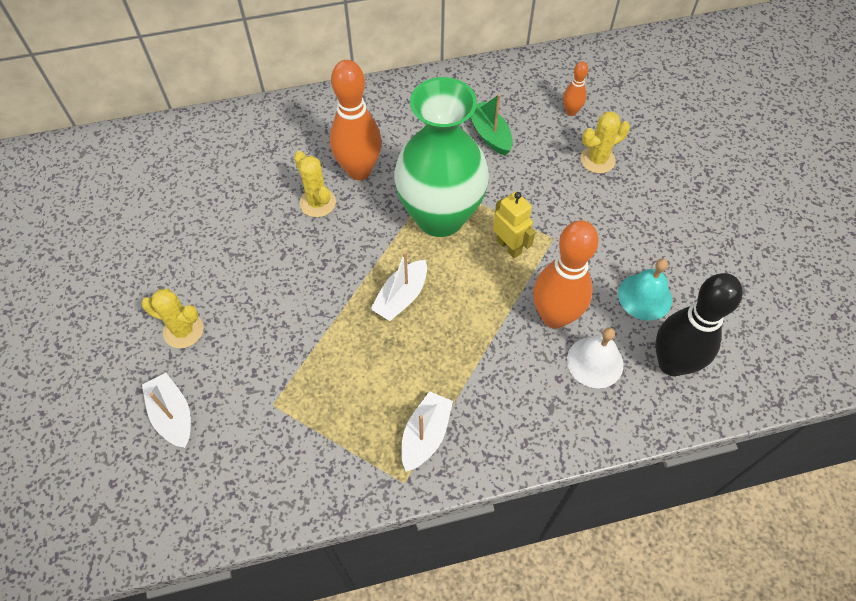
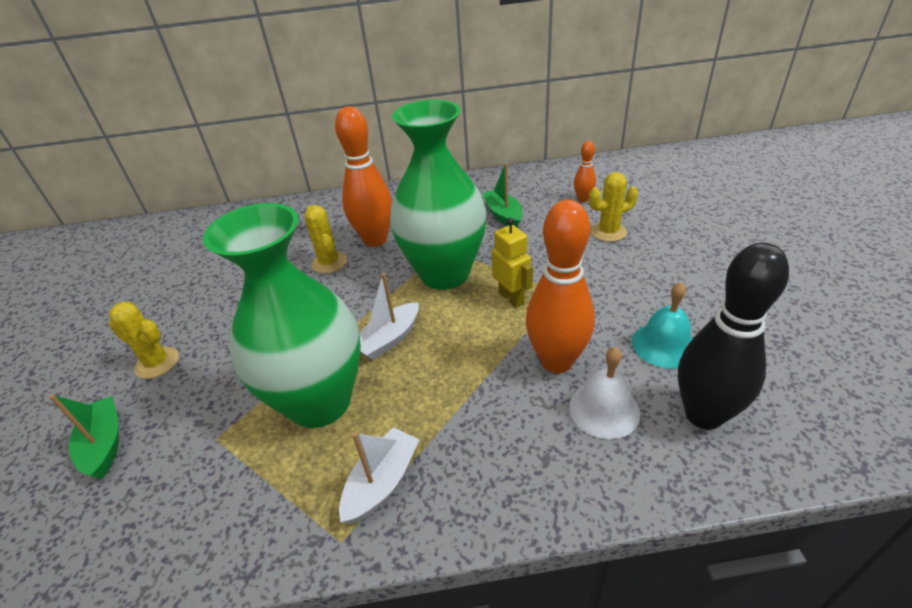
camera: 10 degrees right, 20 degrees down
white boat [142,373,191,448] -> green boat [49,394,119,479]
none -> green vase [203,203,361,428]

